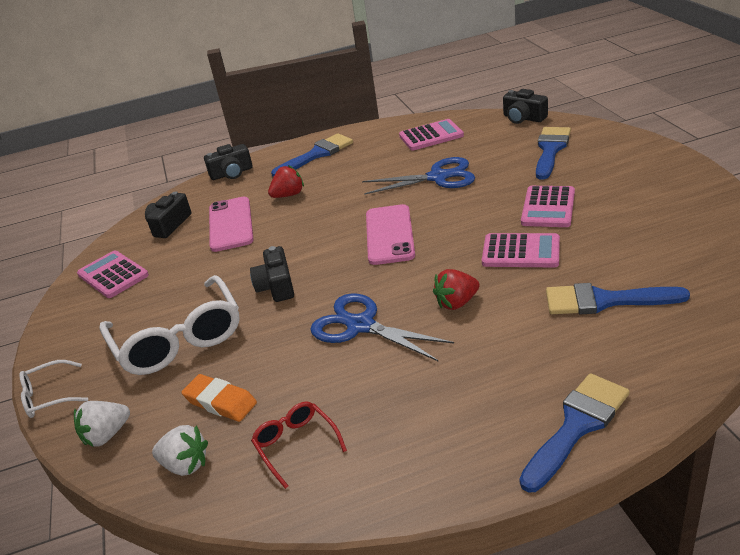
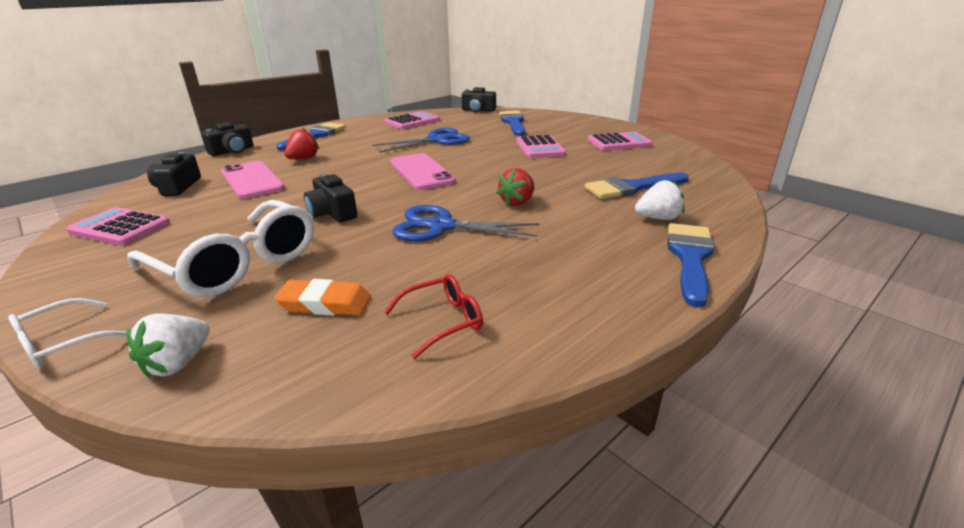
camera: 30 degrees left, 5 degrees down
white strawberry [152,425,208,476] -> white strawberry moved to [635,180,684,220]
red glasses [251,401,347,489] -> red glasses turned 120 degrees clockwise [384,274,483,359]
pink calculator [482,233,560,267] -> pink calculator moved to [588,132,652,150]

